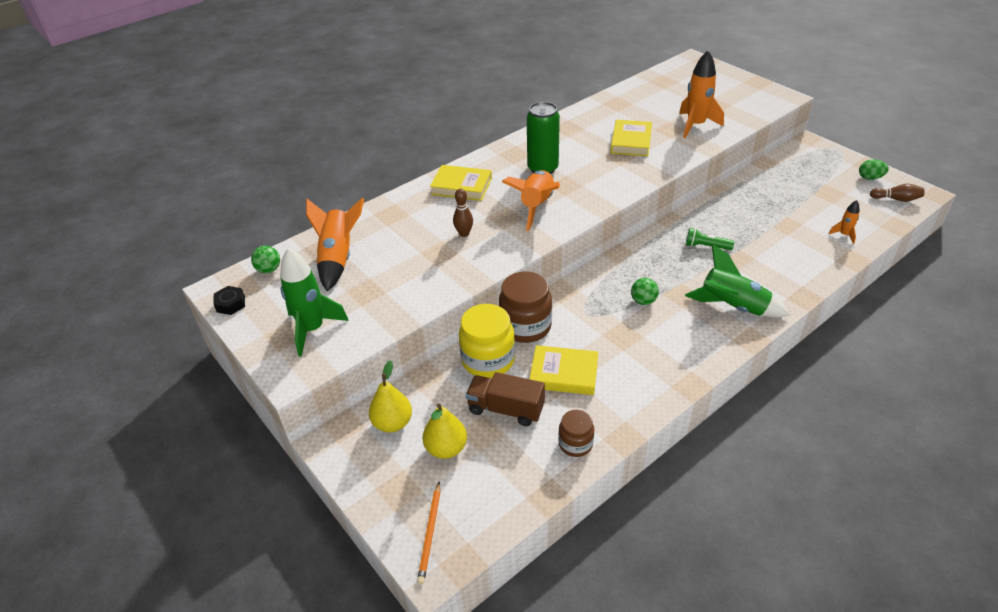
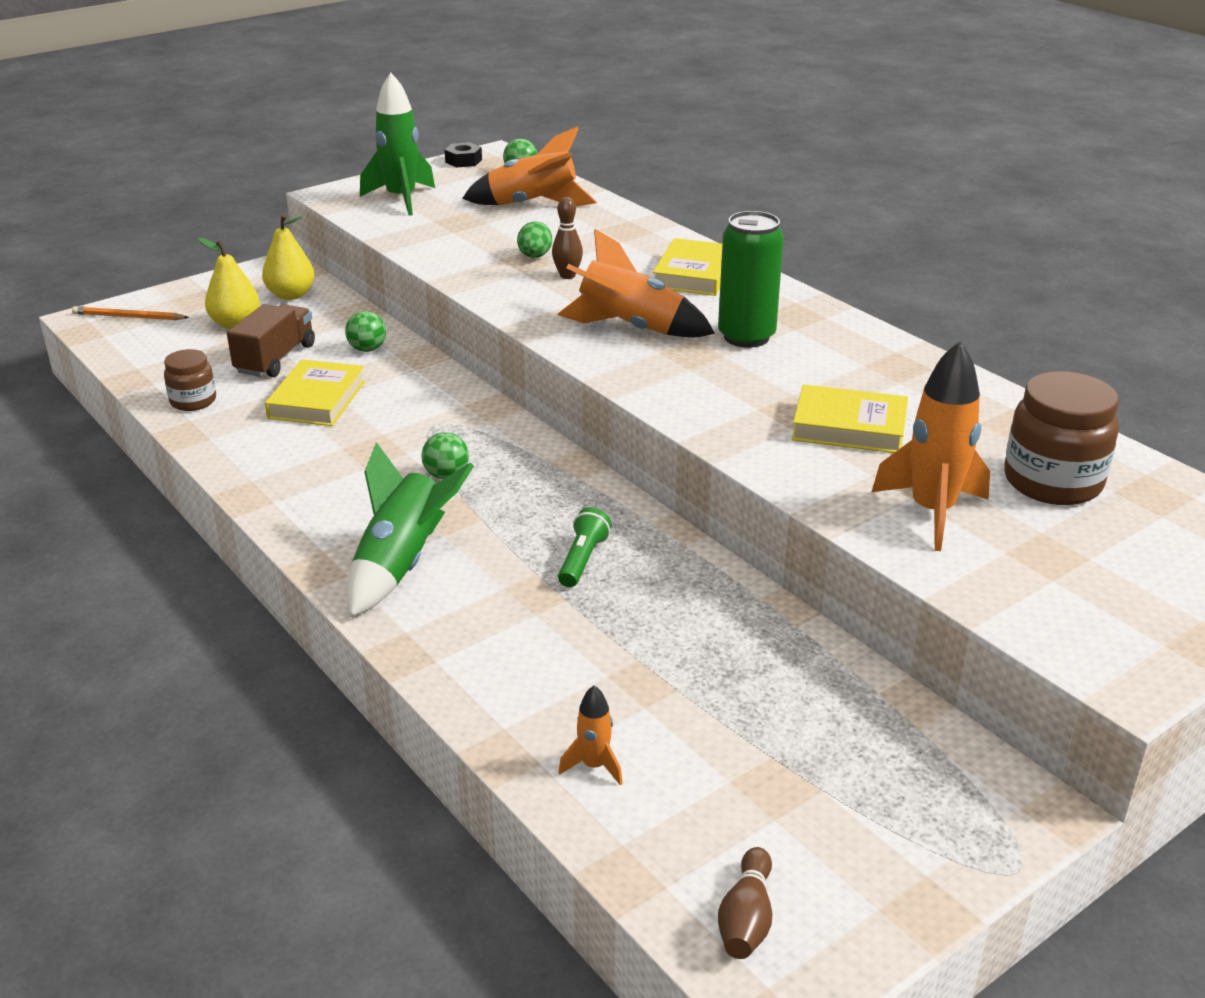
camera: 90 degrees right, 10 degrees down
yellow jar [459,304,515,378] -> green ball [345,311,386,352]
brown jar [499,271,552,343] -> brown jar moved to [1004,371,1119,505]
green egg [859,159,889,180] -> green egg moved to [517,221,552,258]

